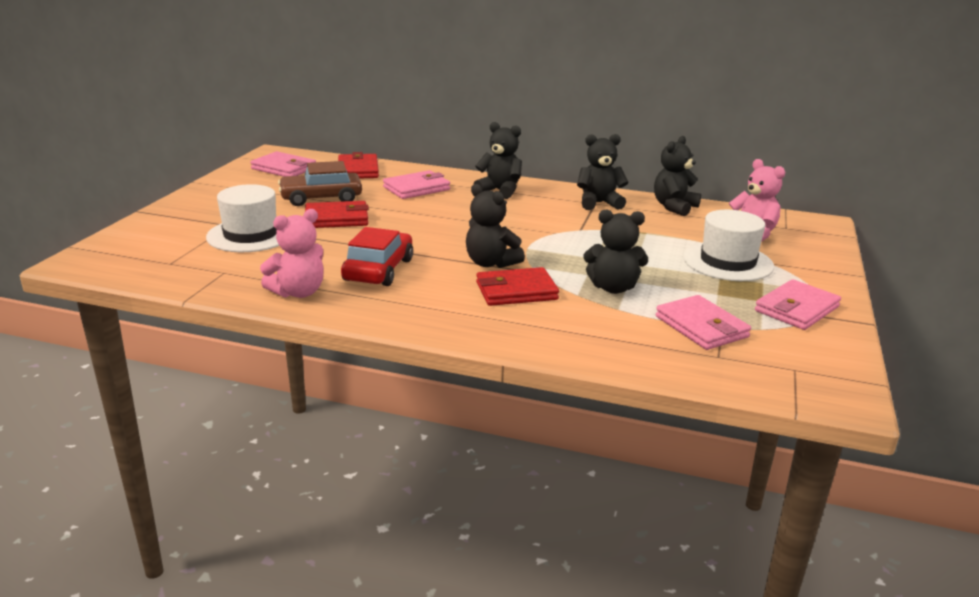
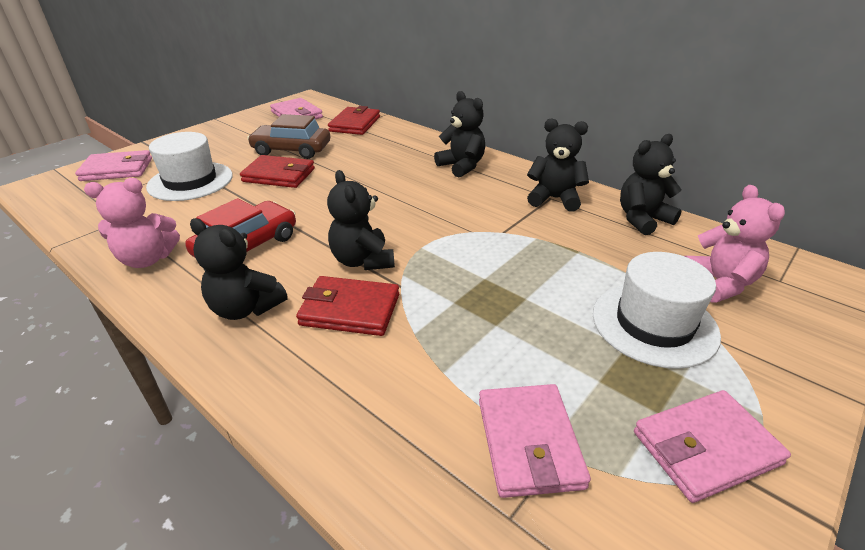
camera: 25 degrees right, 10 degrees up
pink wallet [383,170,450,199] -> pink wallet moved to [75,150,152,181]
black teddy bear [583,209,648,294] -> black teddy bear moved to [190,218,288,320]

